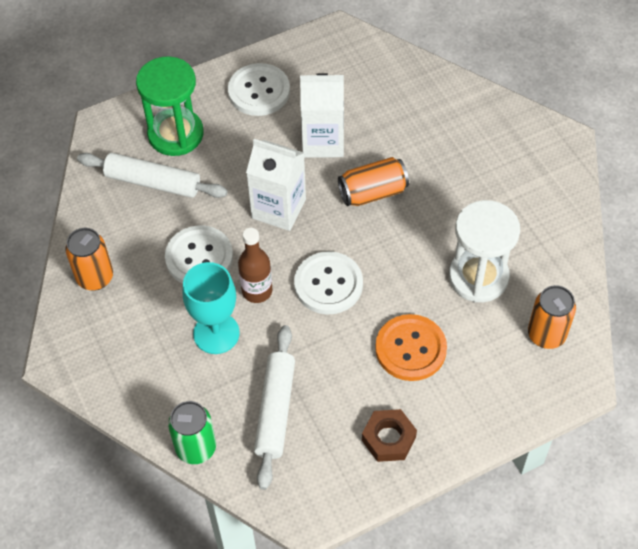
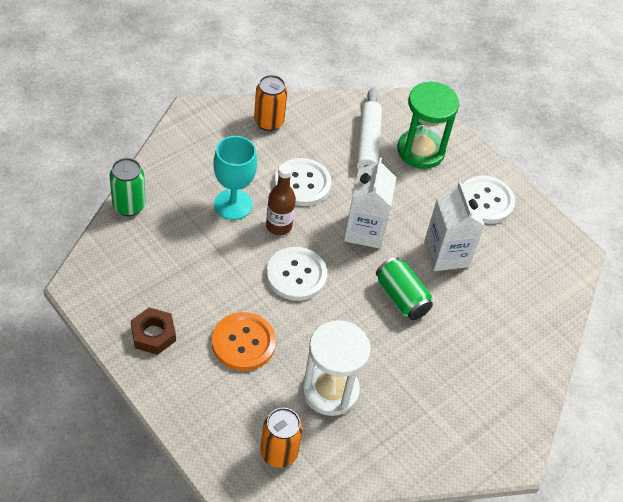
camera: 70 degrees right, 5 degrees down
white rolling pin [254,325,295,490] -> none
orange can [338,157,409,206] -> green can [376,257,433,320]

